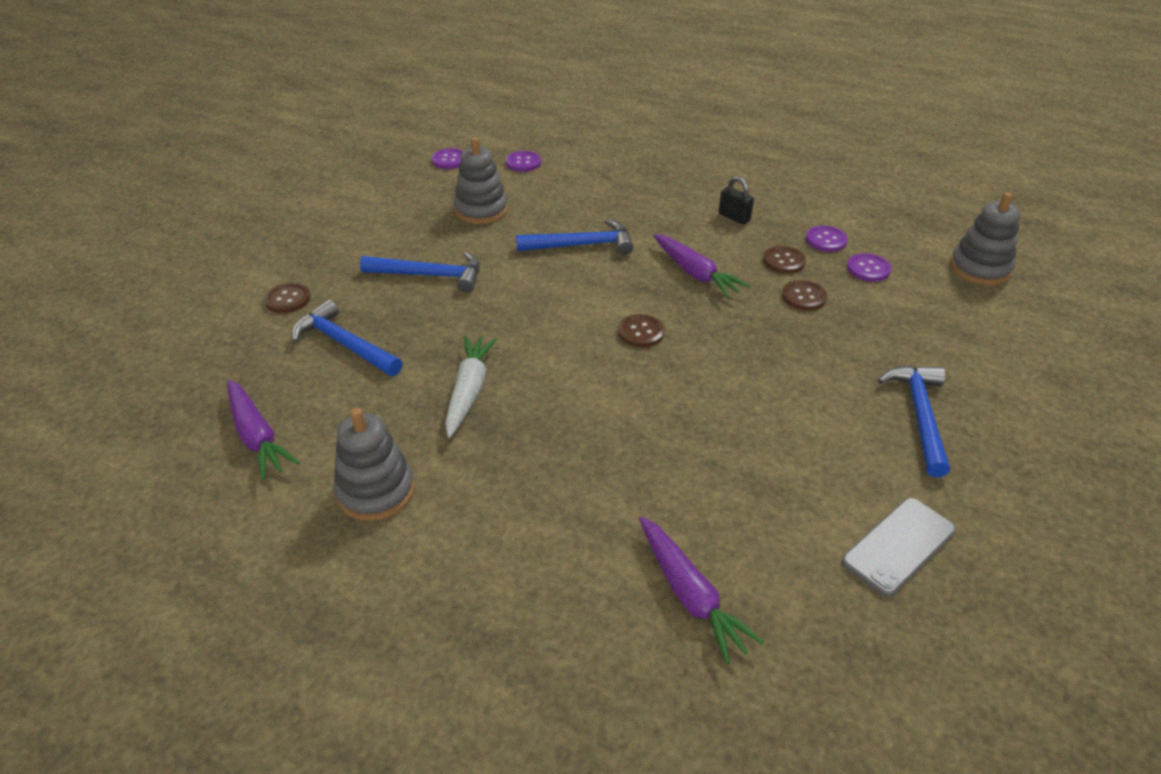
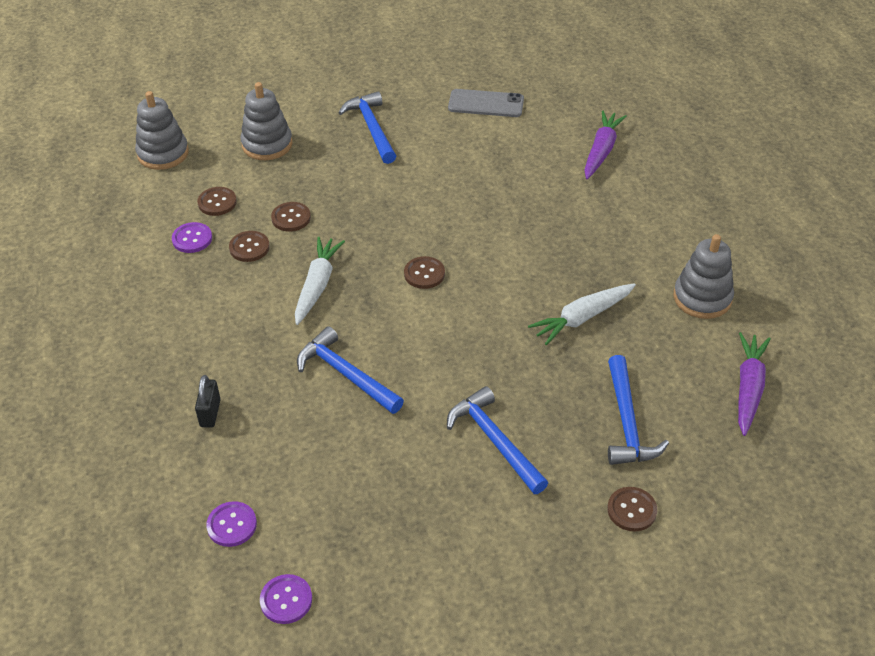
camera: 130 degrees left, 5 degrees up
grey stacking toy [454,137,508,224] -> grey stacking toy moved to [240,82,293,160]
purple carrot [653,234,750,298] -> white carrot [295,237,345,325]
black padlock [719,176,754,225] -> black padlock moved to [195,375,221,428]
purple button [847,253,891,282] -> brown button [197,187,237,216]
blue hammer [878,365,950,477] -> blue hammer turned 105 degrees clockwise [338,91,396,164]

